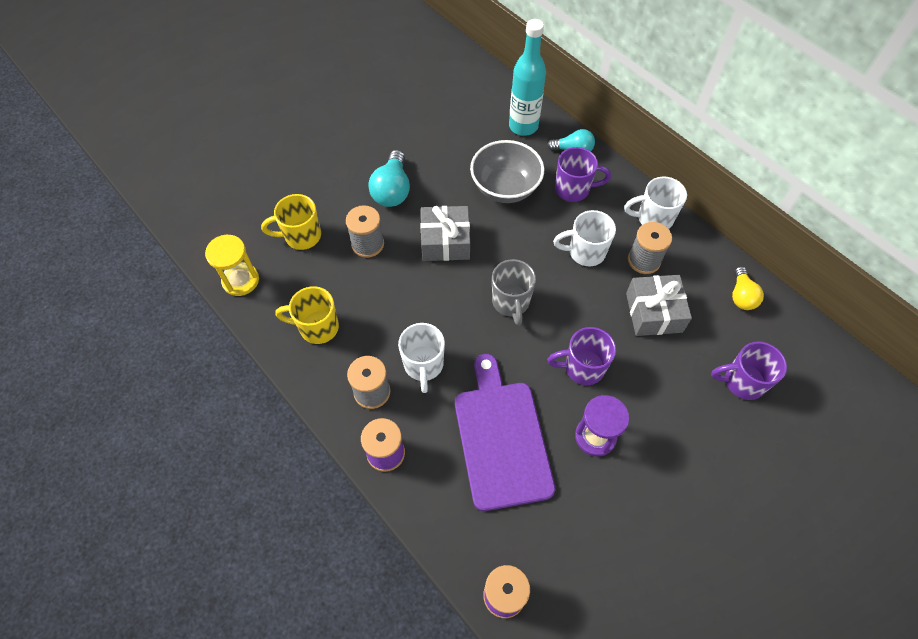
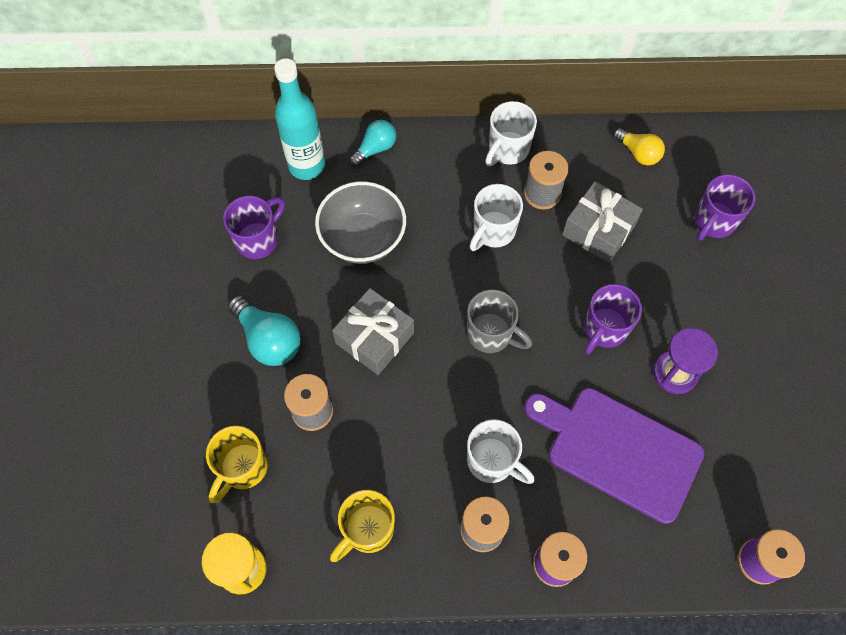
camera: 50 degrees left, 5 degrees up
purple mug [555,147,611,202] -> purple mug moved to [223,195,285,259]

